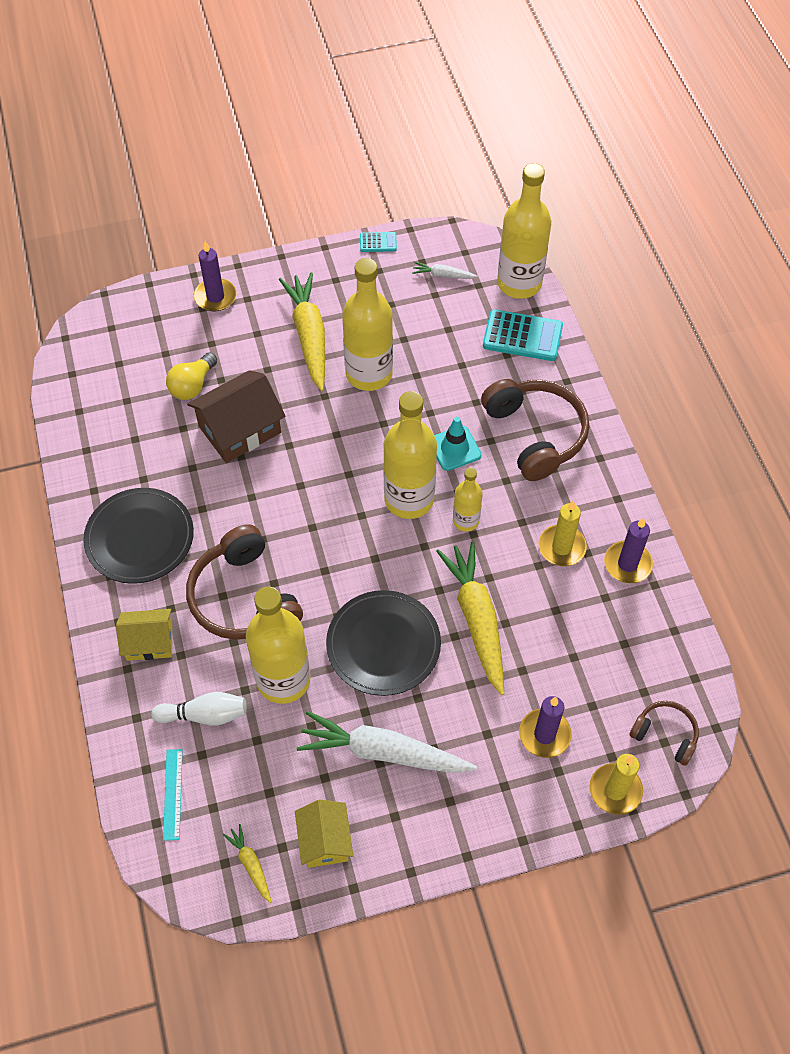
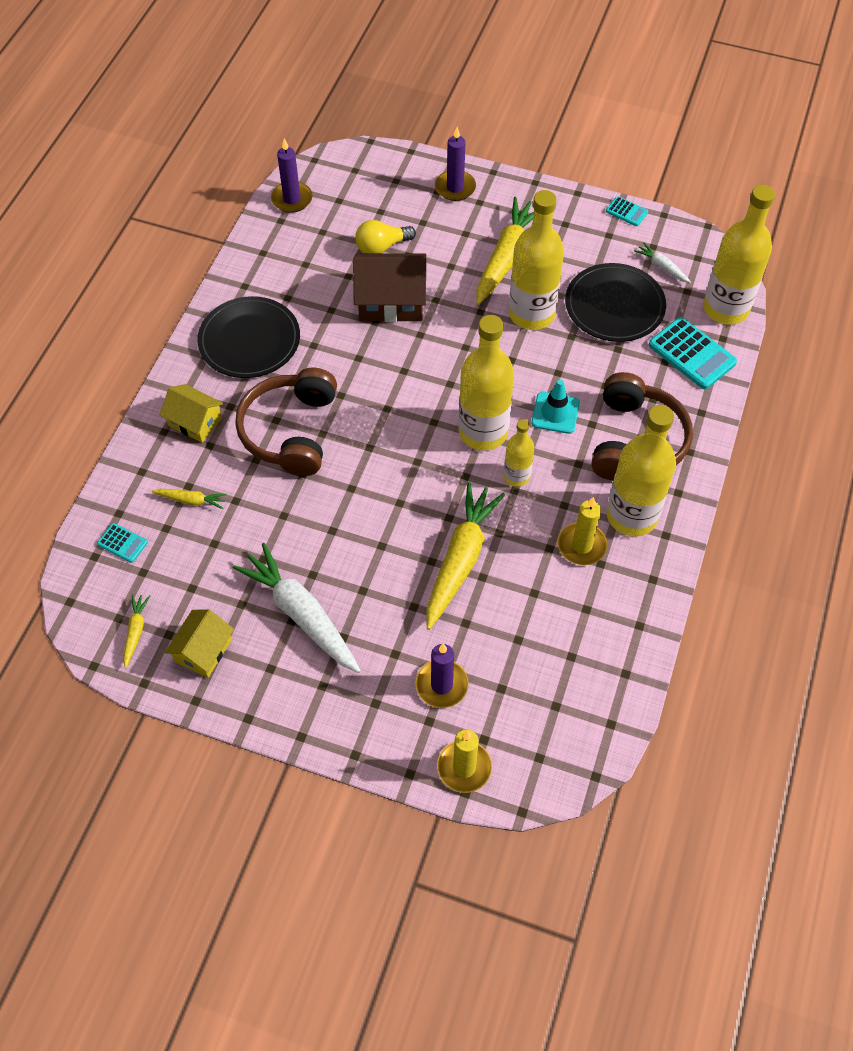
camera: 35 degrees right, 0 degrees up
white bowling pin [151,692,247,726] -> yellow carrot [152,489,227,509]
turquoise ruler [163,749,183,841] -> turquoise calculator [97,523,148,563]
yellow bottle [246,587,311,704] -> yellow bottle moved to [607,405,676,536]
black plate [326,590,441,696] -> black plate moved to [565,263,666,342]
purple candle [604,518,653,583] -> purple candle moved to [271,139,313,213]
brown headphones [629,701,699,766] -> none

